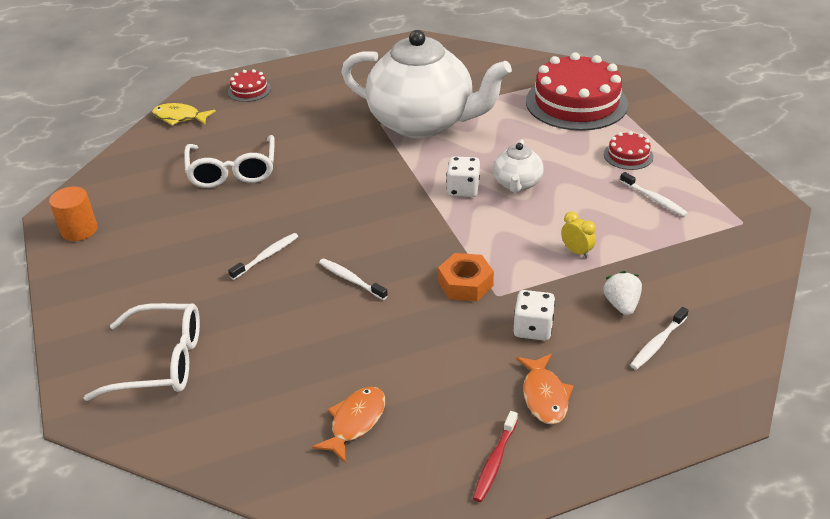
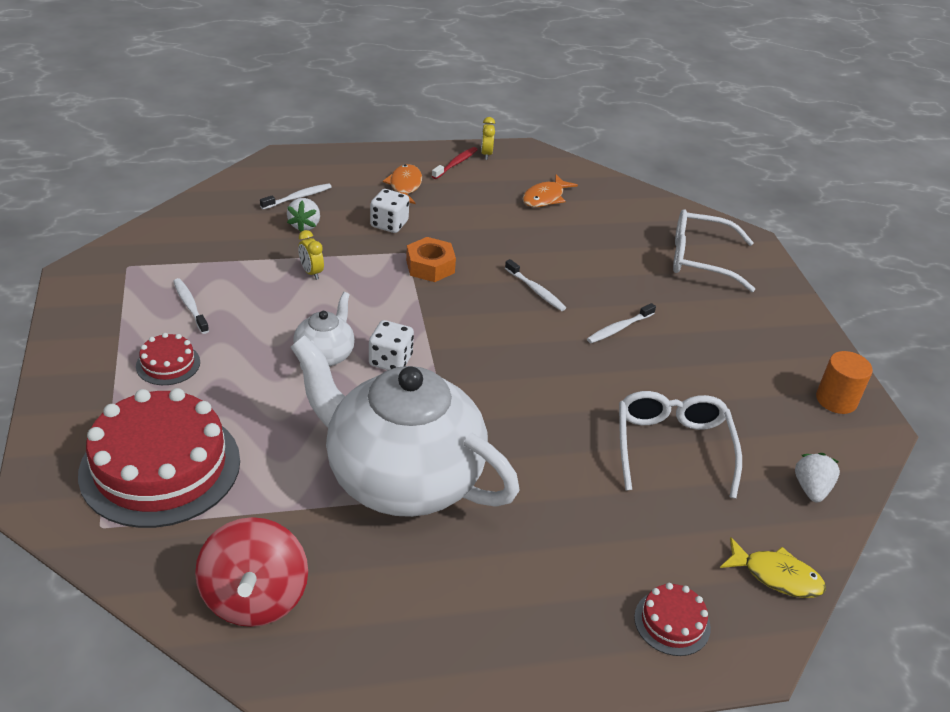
camera: 175 degrees left, 0 degrees up
none -> red spinning top [195,517,308,627]
none -> yellow clock [481,117,495,160]
none -> white strawberry [795,453,840,502]

